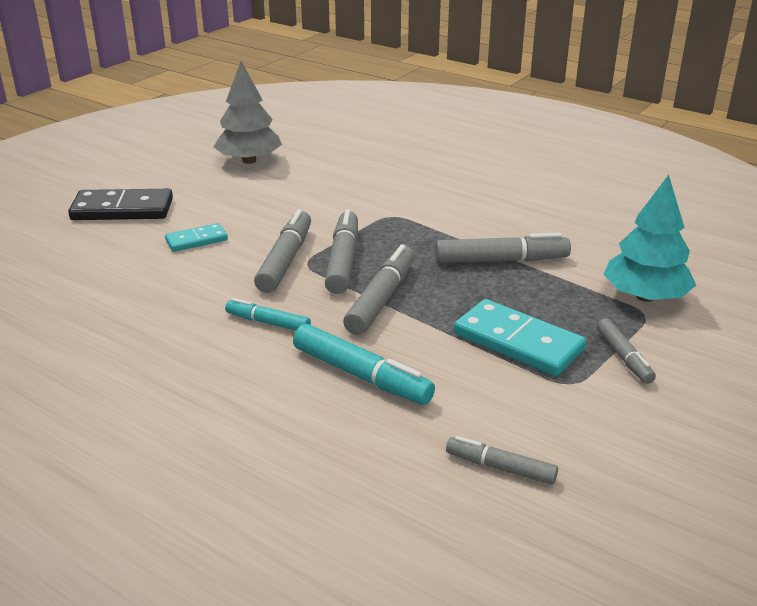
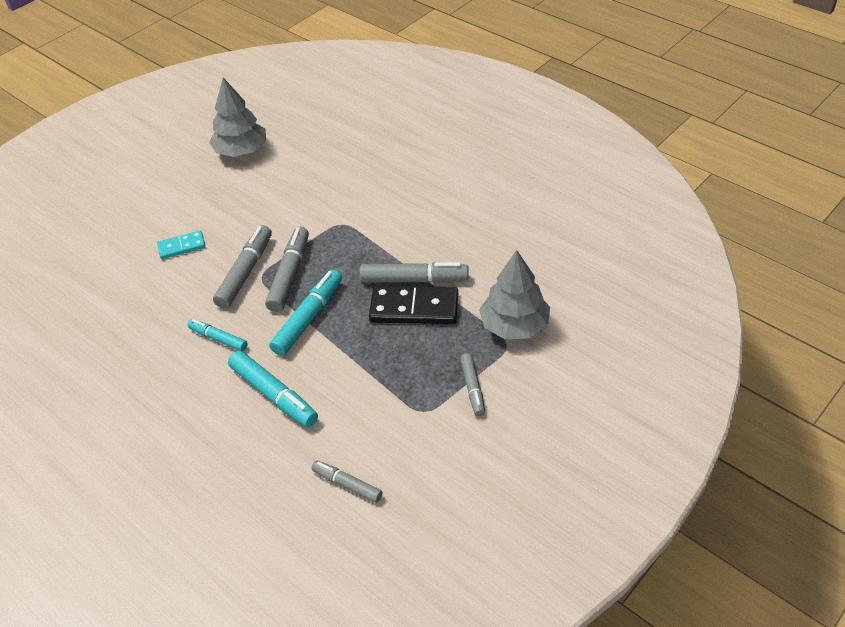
camera: 10 degrees right, 15 degrees up
black domino [68,189,173,220] -> black domino moved to [369,286,458,324]
grey marker [343,244,415,335] -> turquoise marker [269,270,342,356]
turquoise domino [454,299,586,376] -> none
turquoise tree [603,175,696,302] -> grey tree [479,250,550,339]

